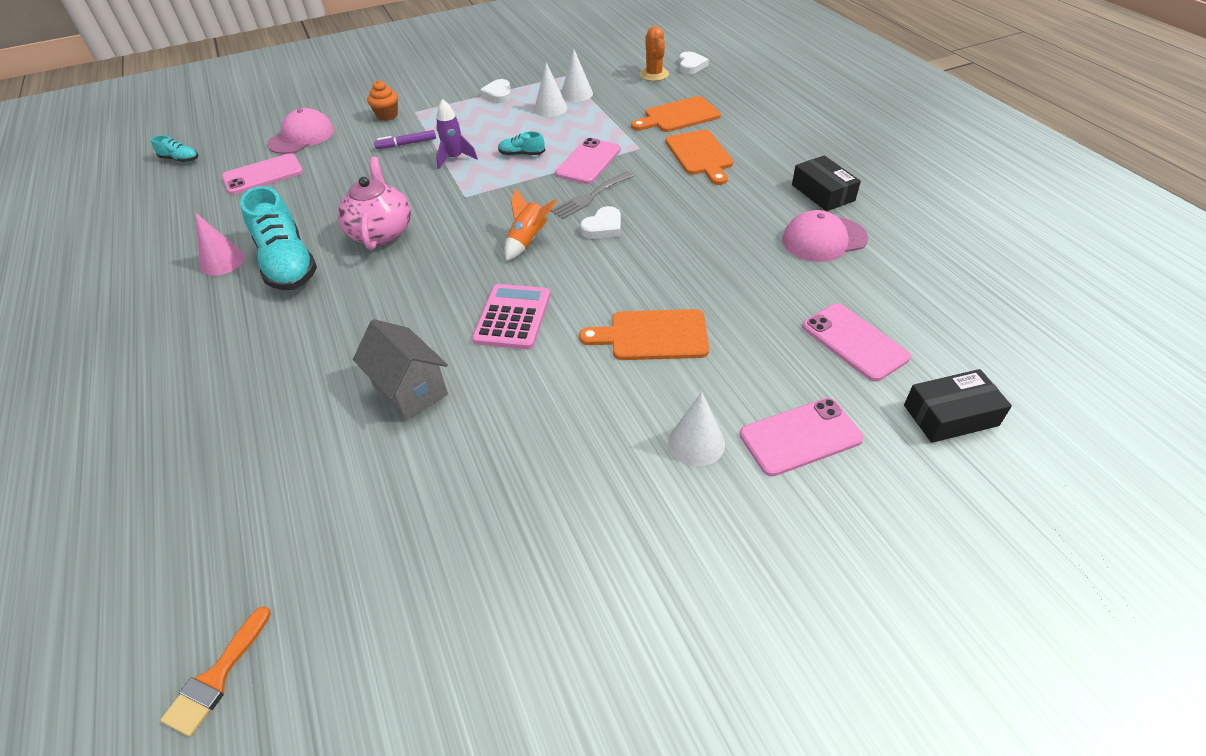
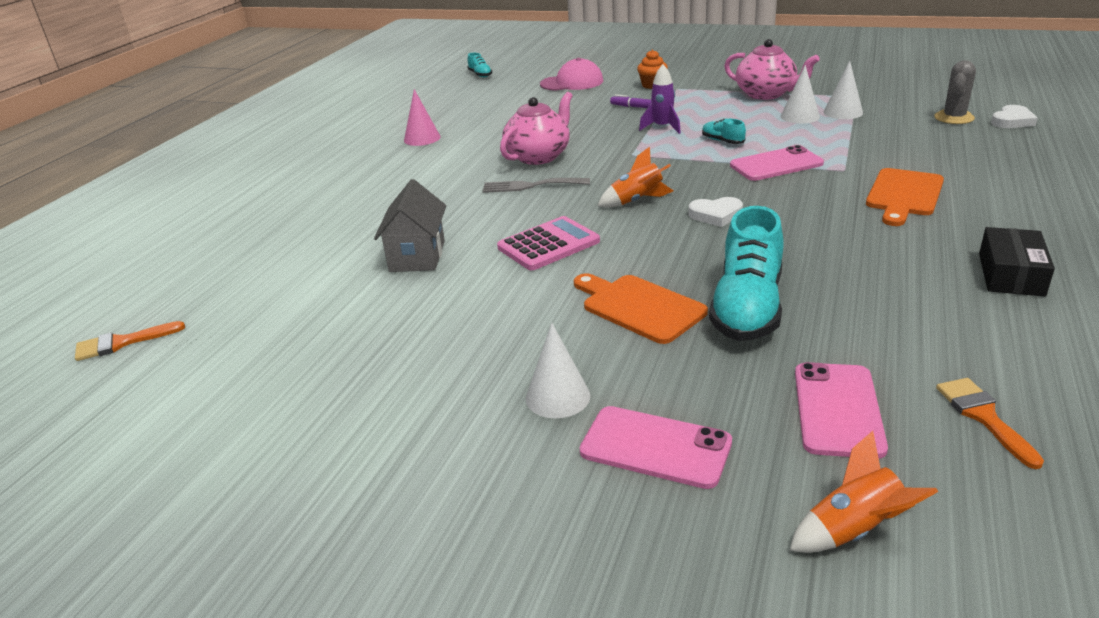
camera: 45 degrees right, 15 degrees down
pink phone [222,153,303,194] -> none
turquoise shoe [240,186,317,290] -> turquoise shoe moved to [709,206,784,341]
white heart [480,79,511,103] -> pink teapot [724,39,820,100]
grey fork [551,171,634,219] -> grey fork moved to [483,178,590,193]
orange cutting board [631,96,721,132] -> none
orange cactus [640,26,669,81] -> grey cactus [934,60,976,124]
pink cap [782,210,868,262] -> none
black box [904,369,1012,443] -> orange rocket [789,431,938,553]
none -> orange brush [936,378,1044,469]

